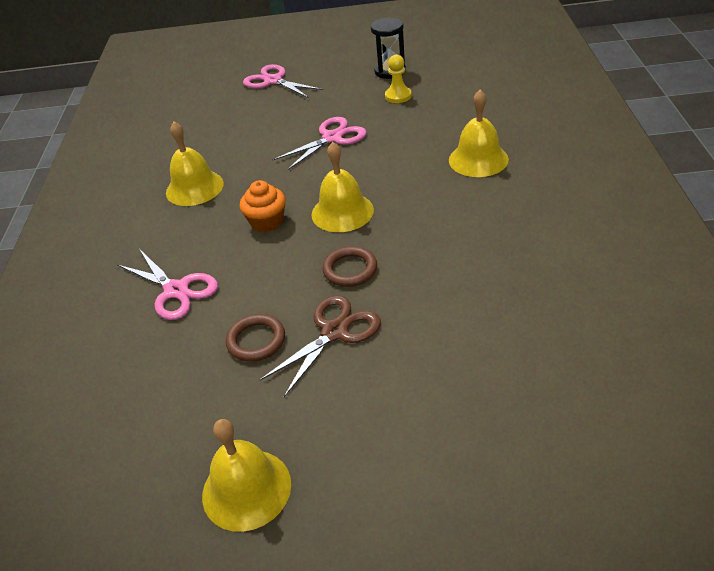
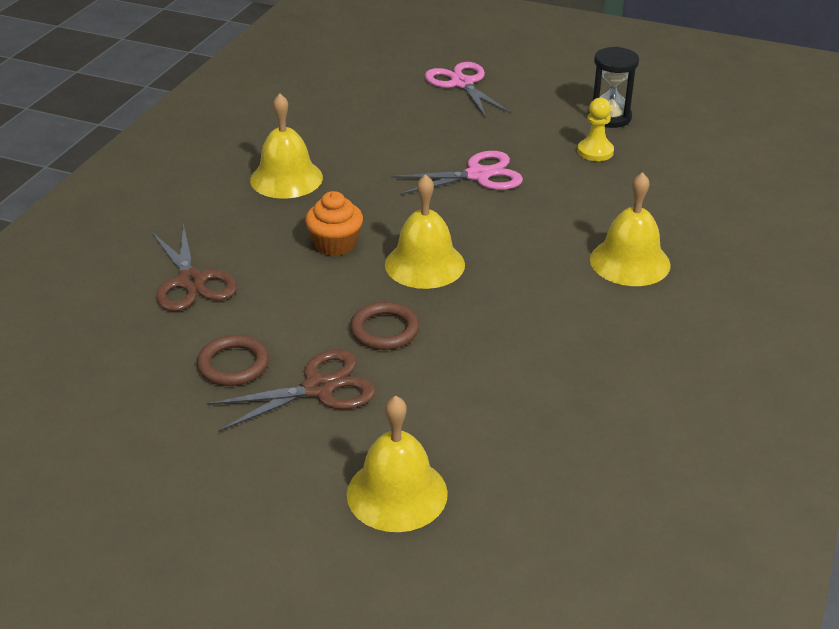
camera: 20 degrees right, 5 degrees down
pink scissors [118,249,218,320] -> brown scissors [152,223,237,311]
yellow bell [202,419,291,532] -> yellow bell moved to [347,396,448,532]

